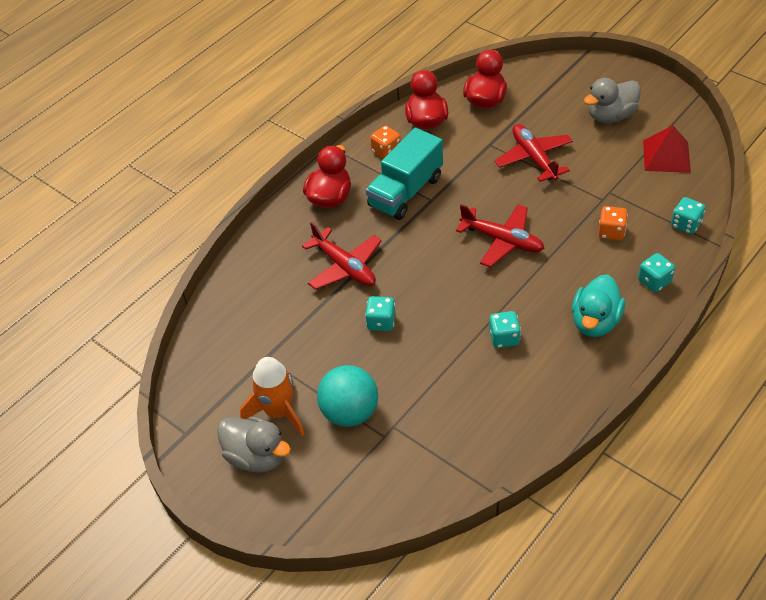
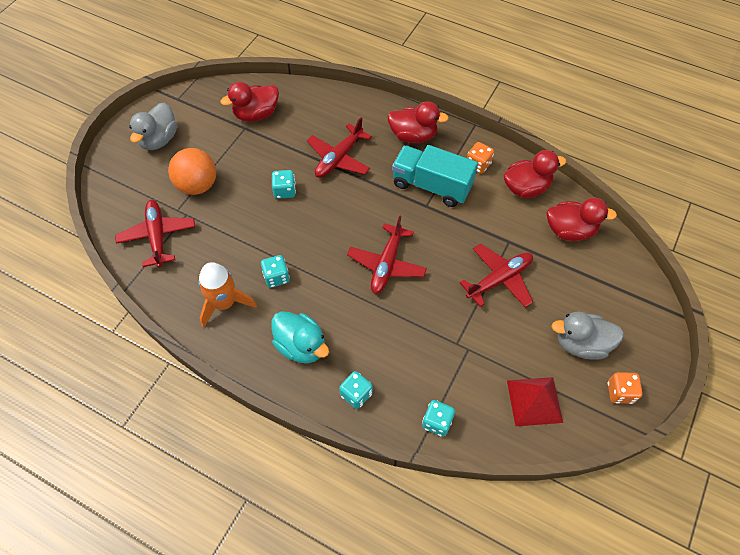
camera: 75 degrees right, 10 degrees up
orange rocket [240,357,305,436] -> orange rocket moved to [198,262,257,328]
turquoise ball [317,365,378,427] -> orange ball [168,148,216,195]
turquoise duck [572,274,625,337] -> turquoise duck turned 150 degrees counterclockwise [272,311,329,363]
grey duck [584,78,641,123] -> grey duck turned 45 degrees counterclockwise [551,312,624,360]
orange dice [598,206,628,241] -> orange dice moved to [608,372,643,404]
none -> red plane [115,200,195,268]
none -> red duck [220,82,279,122]

